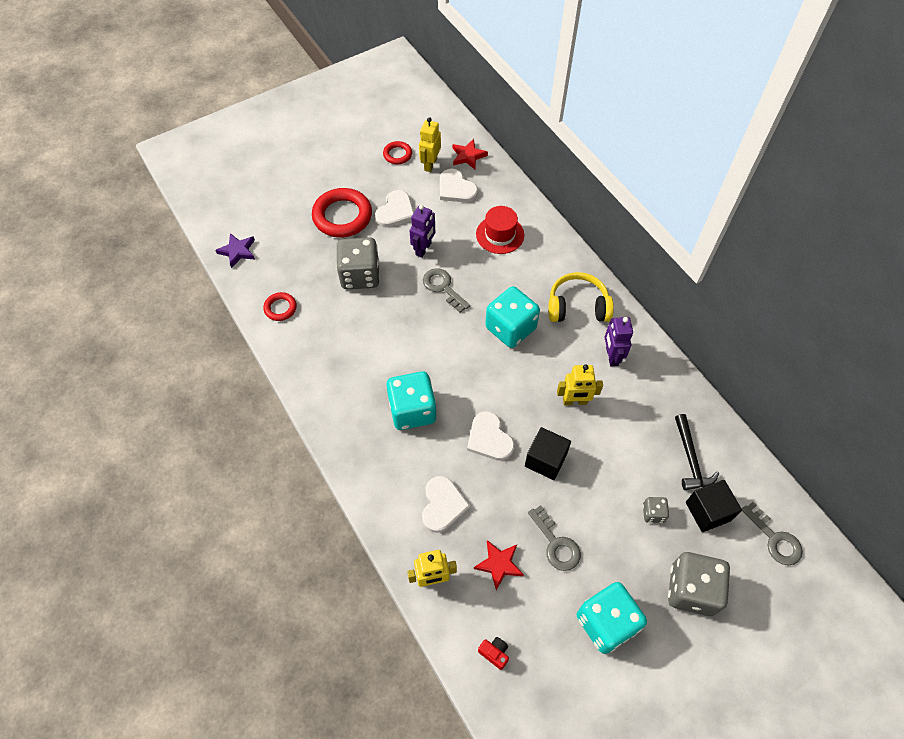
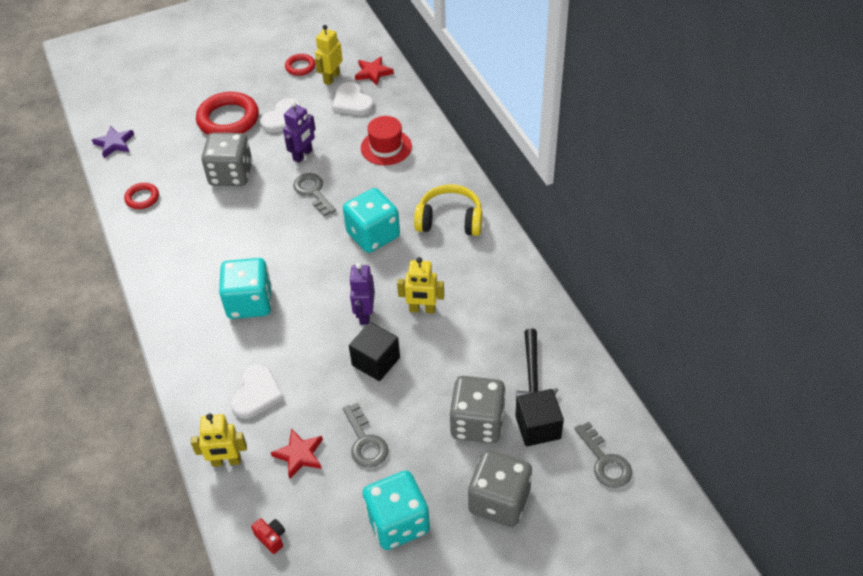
camera: 10 degrees right, 10 degrees down
white heart [467,411,515,461] -> none
purple robot [605,317,633,366] -> purple robot moved to [349,263,375,325]
grey dice [643,497,669,523] -> grey dice [449,376,506,444], size x2.16

